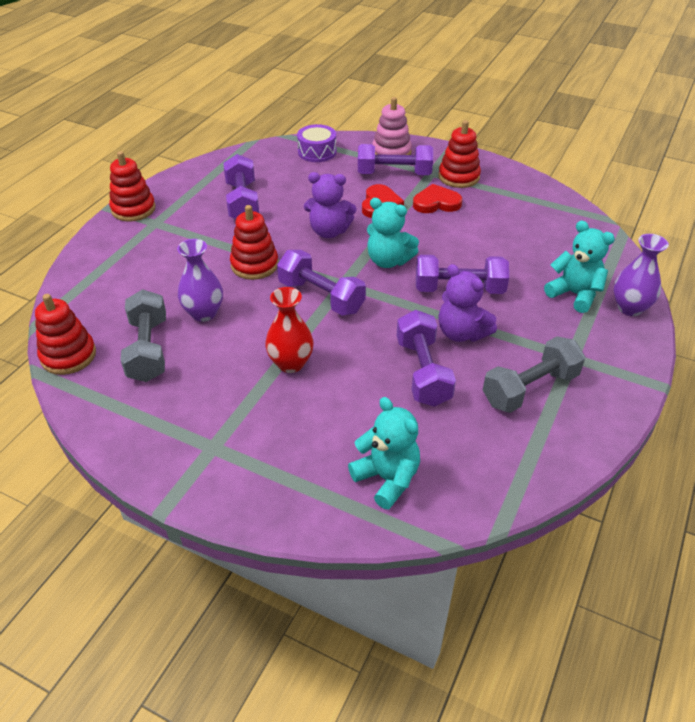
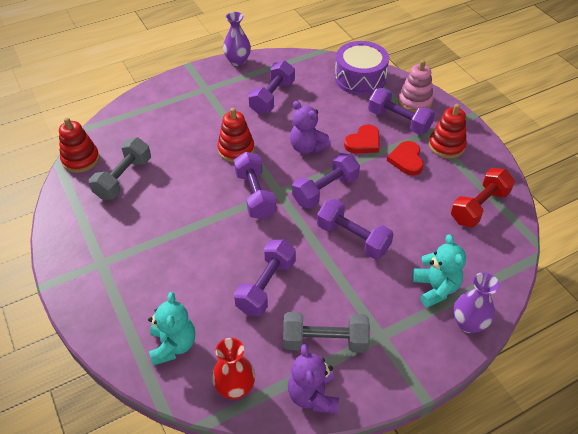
camera: 35 degrees right, 5 degrees up
red stacking toy [109,151,156,222] -> none
purple vase [177,239,223,322] -> purple vase moved to [223,12,251,66]
red vase [265,287,314,373] -> red vase moved to [212,338,255,399]
purple drum [297,124,337,162] -> purple drum [335,41,389,95], size x1.60
turquoise teddy bear [367,198,419,268] -> purple dumbbell [292,153,360,209]
red heart [413,184,462,213] -> red heart turned 120 degrees counterclockwise [387,141,424,176]
purple teddy bear [438,264,497,342] -> purple teddy bear moved to [288,344,339,414]
none -> red dumbbell [451,168,515,227]

